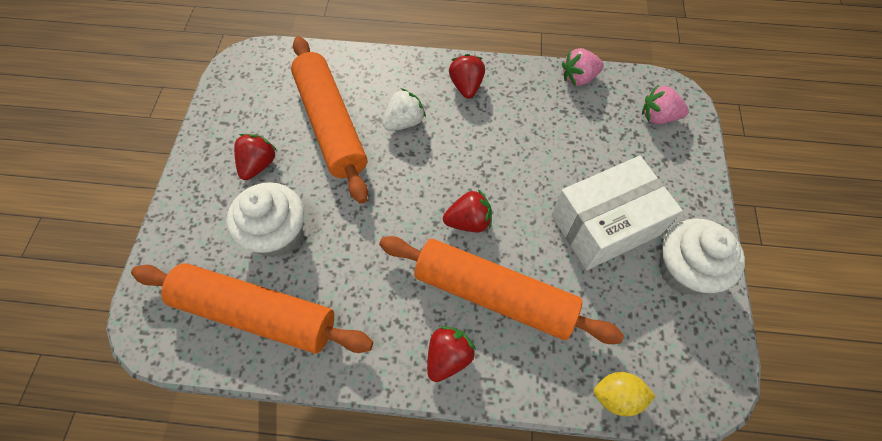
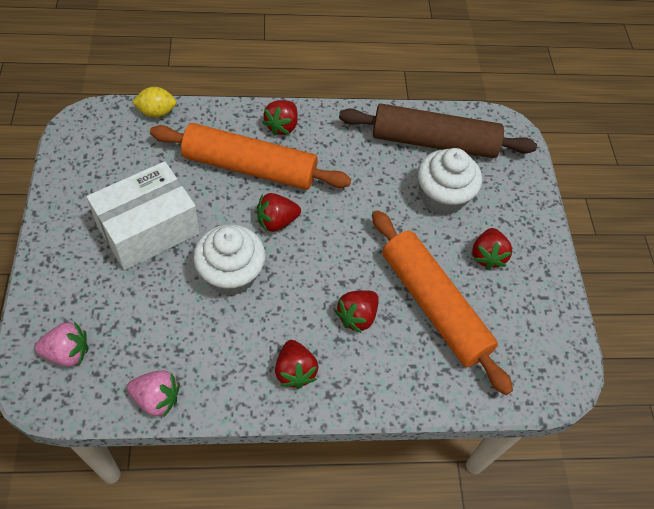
camera: 165 degrees right, 5 degrees down
orange rolling pin [131,263,373,354] -> brown rolling pin [339,104,537,158]
white strawberry [383,88,426,131] -> red strawberry [335,290,379,333]
pink strawberry [562,48,604,86] -> pink strawberry turned 45 degrees clockwise [127,371,180,417]
white cupcake [659,218,745,295] -> white cupcake moved to [193,224,266,296]

